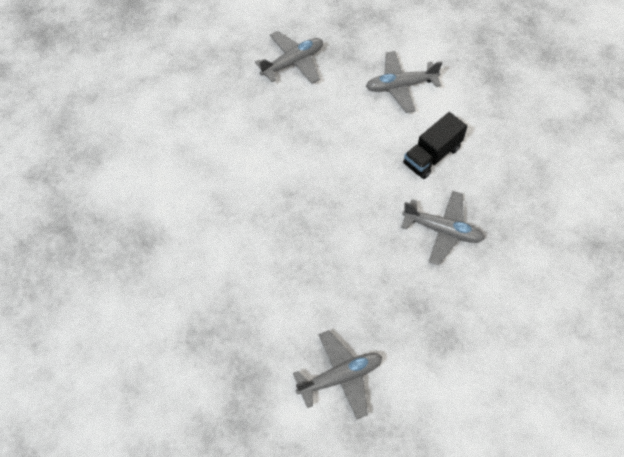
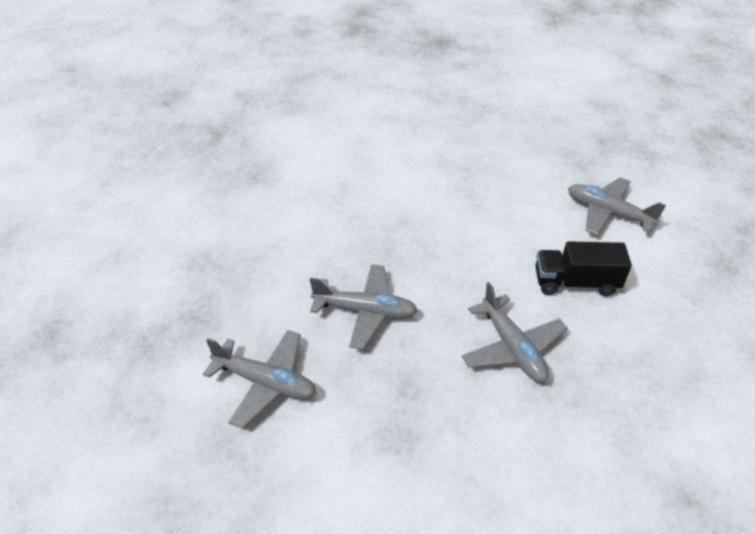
camera: 45 degrees right, 15 degrees down
grey plane [255,31,323,84] -> grey plane moved to [310,264,418,350]

